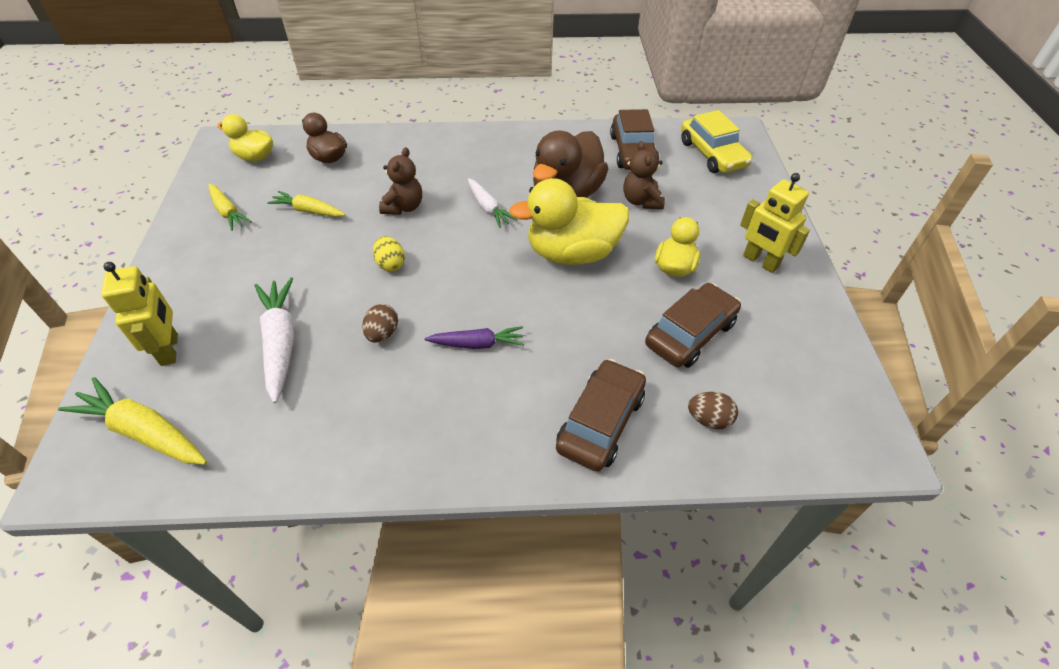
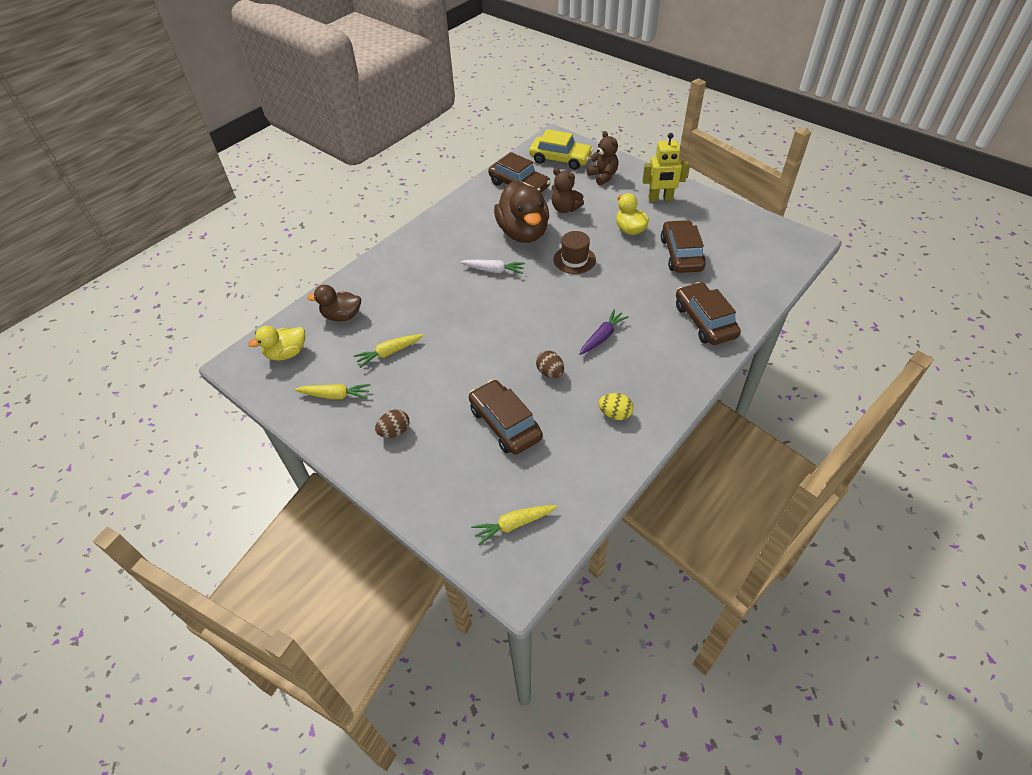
camera: 45 degrees left, 0 degrees up
yellow carrot [58,377,207,465] -> yellow carrot [471,505,557,545], size x0.63
yellow robot [101,262,178,366] -> none
white carrot [254,277,294,403] -> brown car [469,380,543,455]
yellow egg [373,236,405,271] -> yellow egg moved to [598,393,634,420]
brown teddy bear [379,147,422,215] -> brown teddy bear moved to [586,131,619,185]
yellow duck [509,178,629,265] -> brown hat [554,231,596,274]
brown egg [688,392,738,429] -> brown egg moved to [375,409,410,438]

